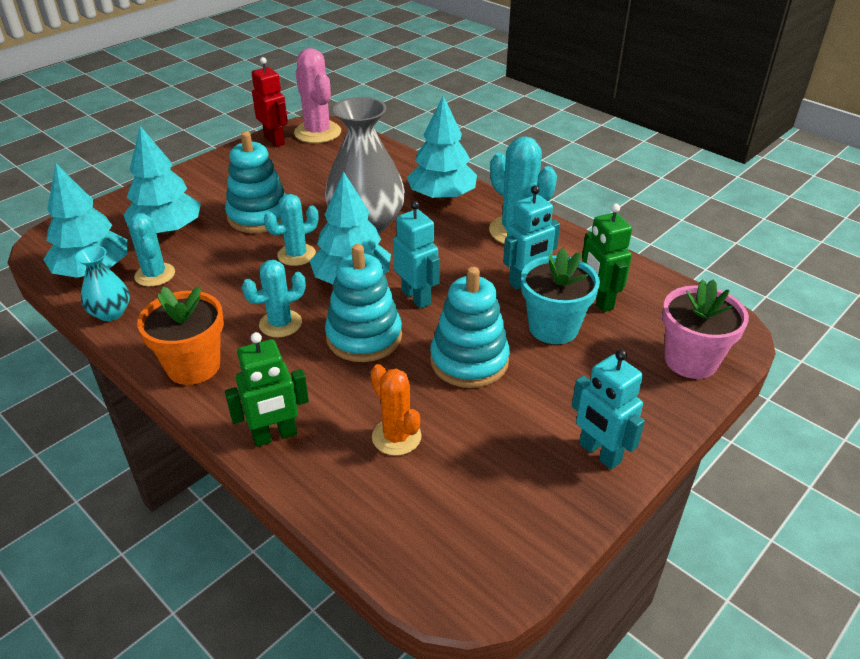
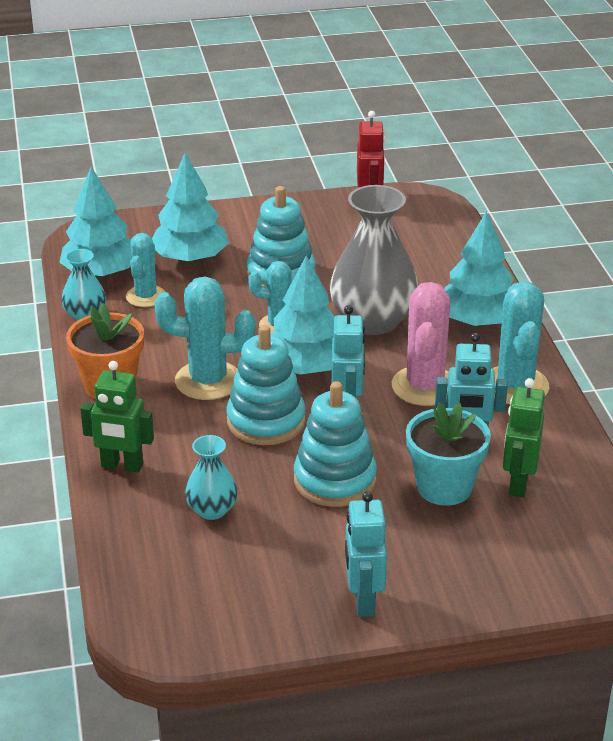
camera: 35 degrees right, 5 degrees down
turquoise cactus [242,260,306,337] -> turquoise cactus [154,277,255,400], size x1.54
pink cactus [294,48,341,143] -> pink cactus moved to [392,282,450,406]
orange cactus [371,364,422,455] -> turquoise vase [185,435,238,520]
pink flower pot [662,279,749,379] -> none

